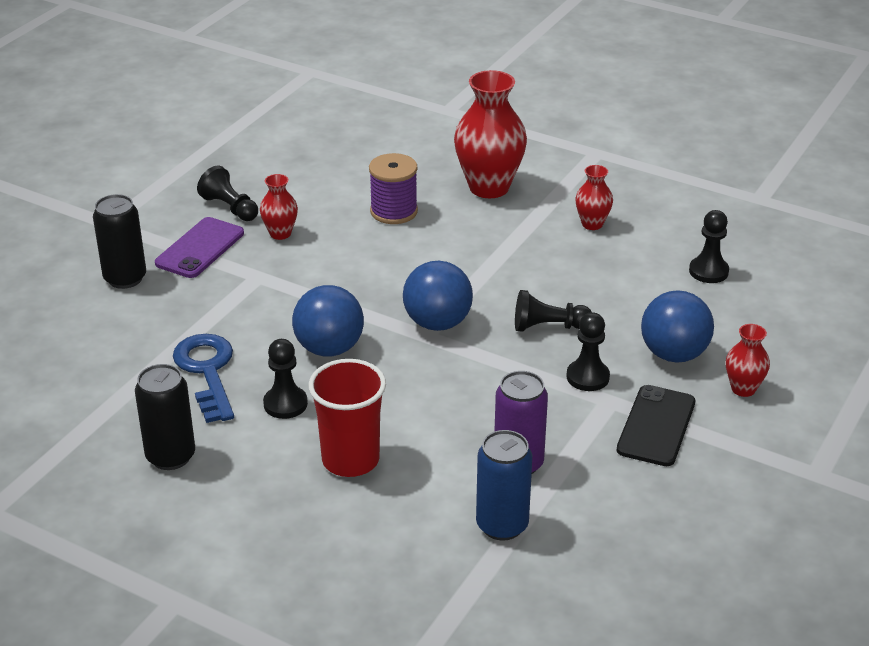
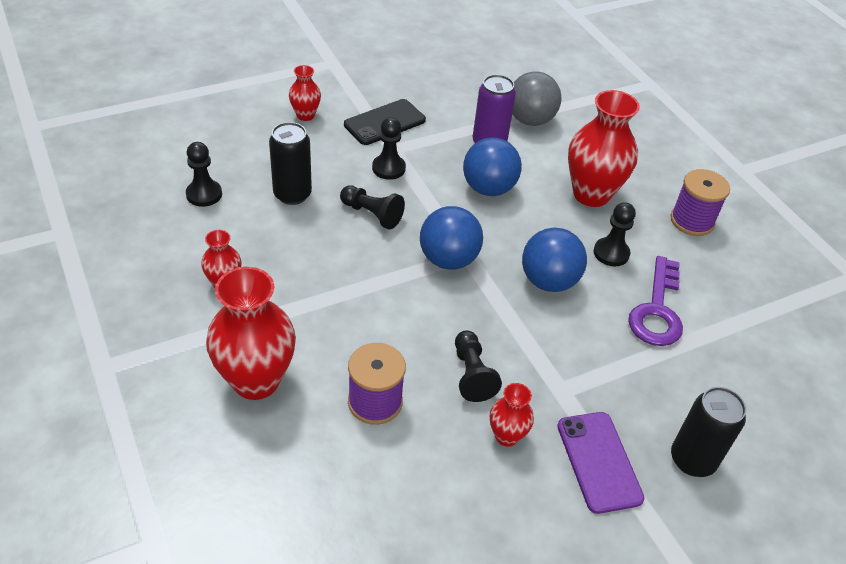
camera: 150 degrees left, 10 degrees up
black can [135,364,195,470] -> black can moved to [269,122,312,205]
purple phone [155,217,244,278] -> purple phone turned 75 degrees counterclockwise [557,412,644,514]
blue key [173,334,234,423] -> purple key [628,256,683,346]
black pawn [197,166,258,221] -> black pawn moved to [455,330,502,402]
red cup [308,359,386,477] -> red vase [568,90,640,207]
blue can [476,430,532,541] -> grey ball [512,71,561,126]
blue ball [641,290,714,363] -> blue ball moved to [463,137,522,196]
none -> purple spool [671,169,730,236]

